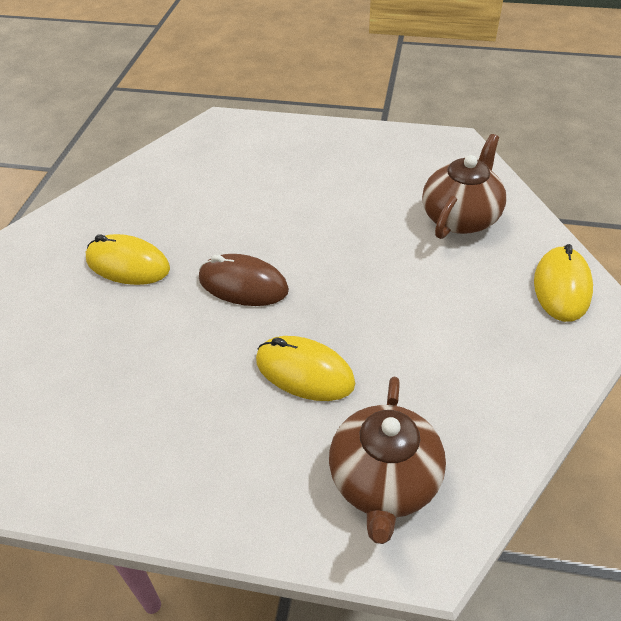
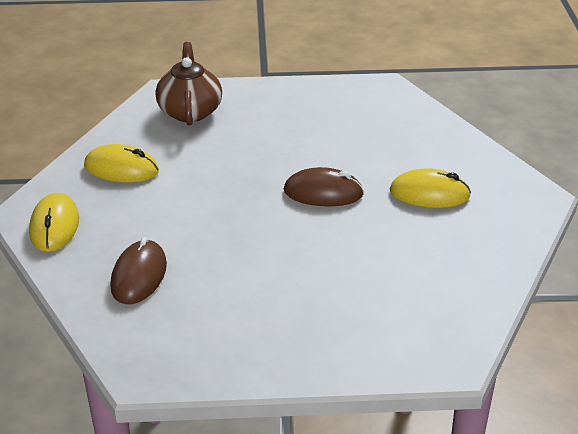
camera: 165 degrees right, 10 degrees down
yellow mouse [256,336,355,401] -> yellow mouse moved to [84,144,159,182]
brown teapot [422,134,506,239] -> brown mouse [110,237,167,304]

